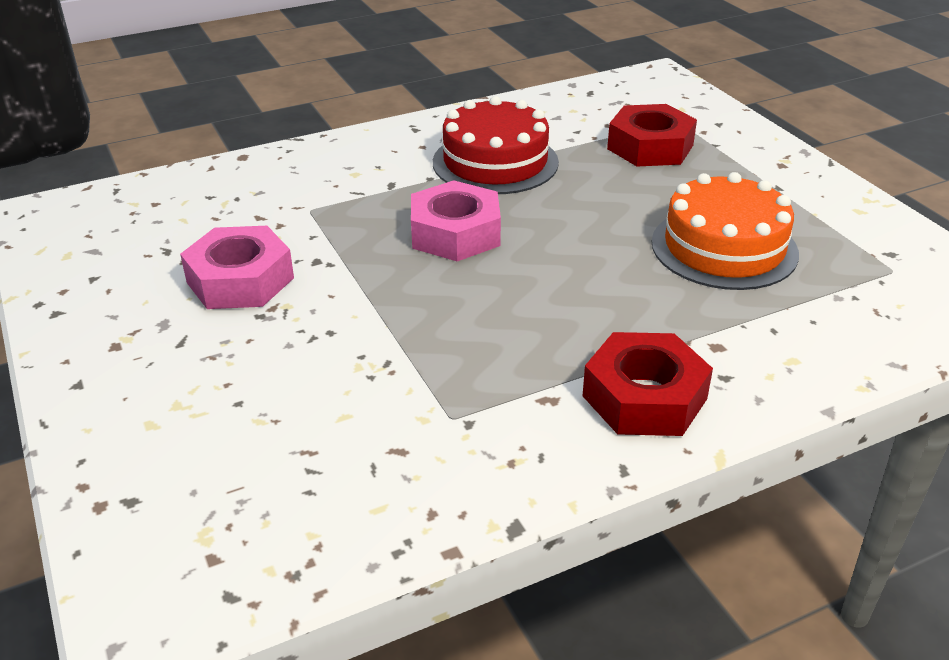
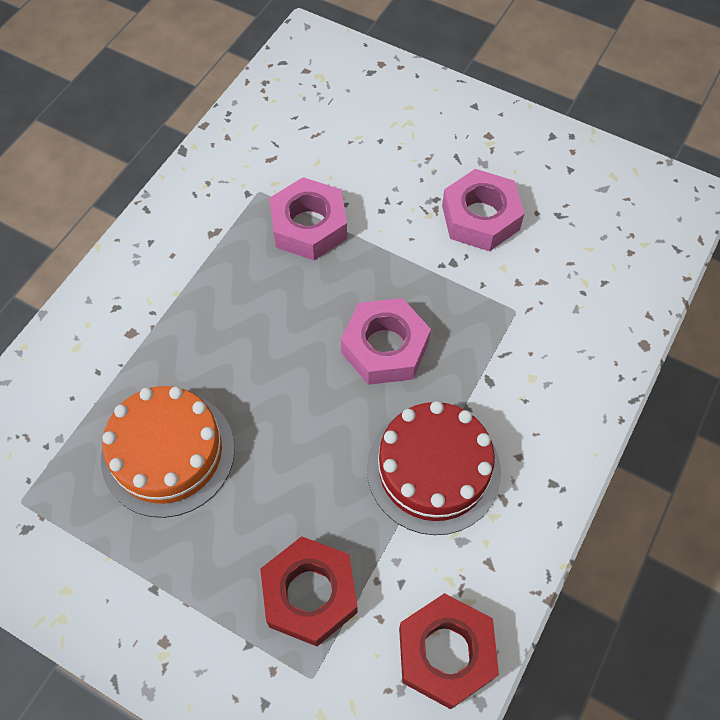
camera: 145 degrees right, 25 degrees up
red nut [582,332,713,436] -> red nut moved to [399,593,499,709]
none -> pink nut [269,177,347,260]

